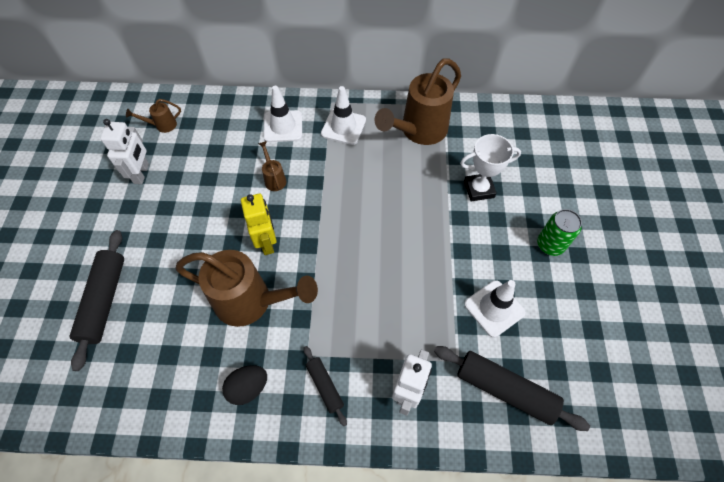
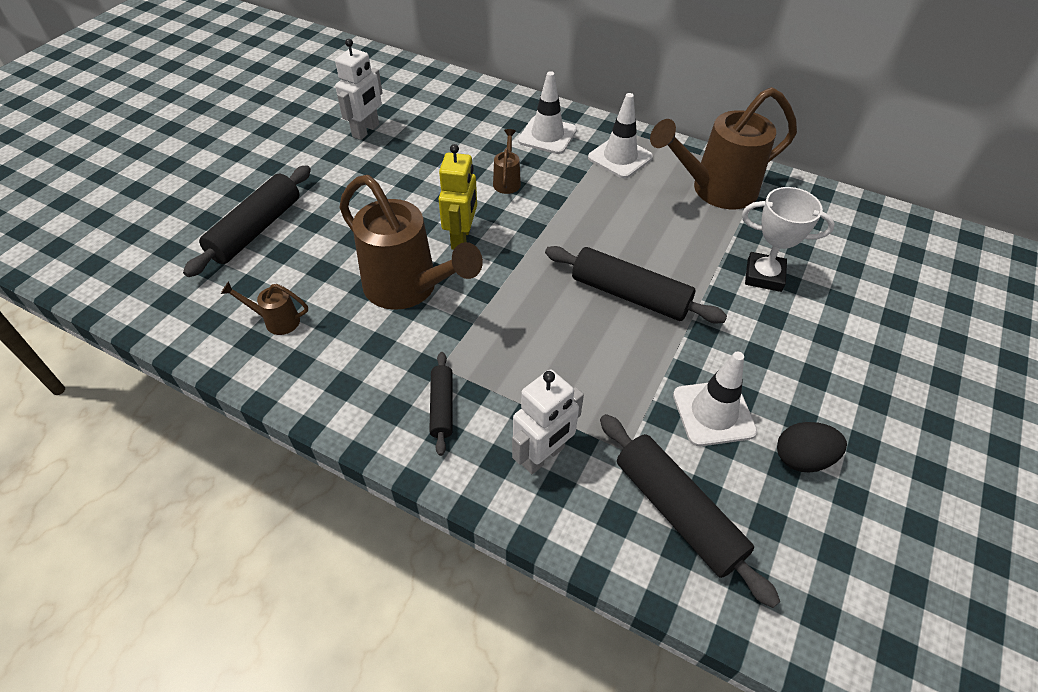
camera: 25 degrees right, 10 degrees down
brown watering can [126,99,181,133] -> brown watering can moved to [221,281,308,335]
black egg [222,365,267,405] -> black egg moved to [777,422,847,473]
green can [537,209,582,256] -> none
none -> black rolling pin [545,246,727,324]

